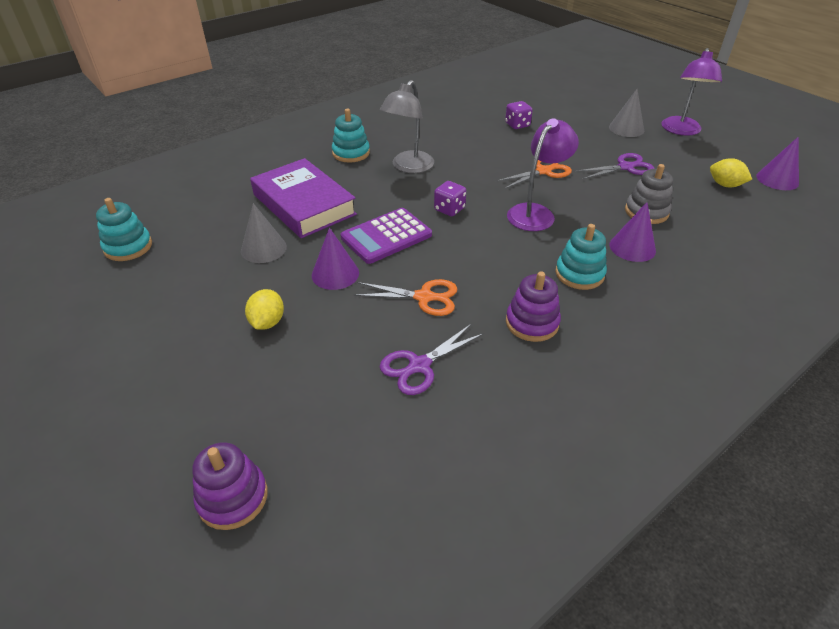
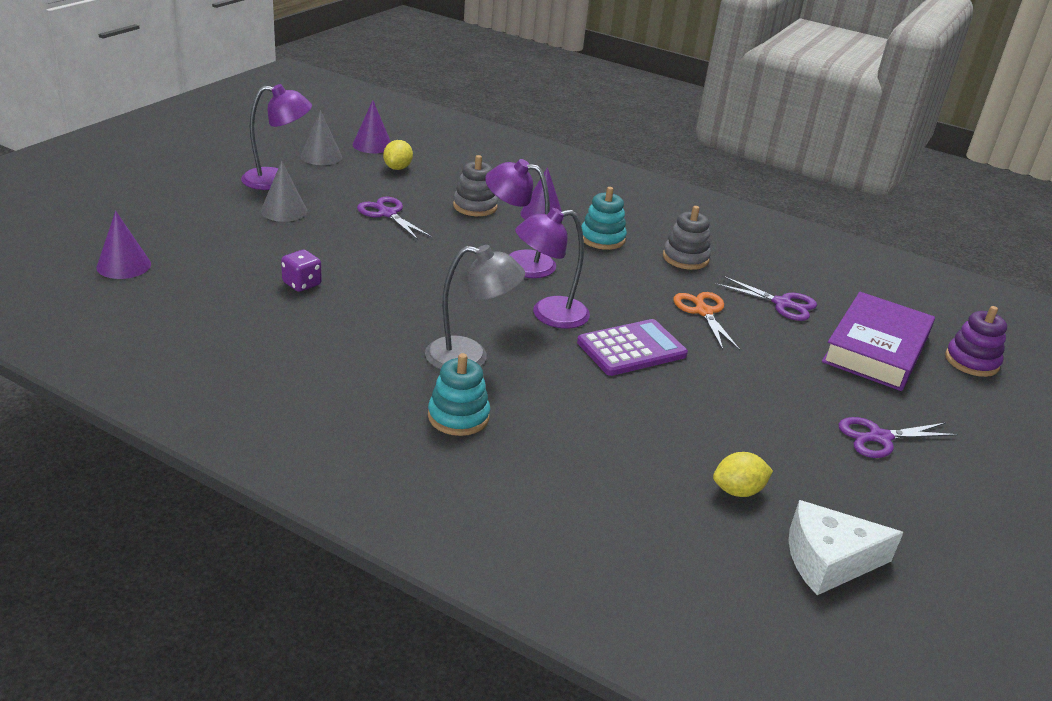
camera: 115 degrees left, 10 degrees down
turquoise stacking toy [96,198,152,261] -> white cheese [789,500,904,595]
grey cone [241,203,287,263] -> grey cone moved to [301,110,342,165]
yellow lemon [245,289,284,330] -> yellow lemon moved to [713,452,773,497]
purple book [250,158,357,238] -> purple book moved to [822,292,935,391]
purple cone [312,228,359,290] -> purple cone moved to [97,211,151,279]
purple calculator [340,208,432,264] -> purple calculator turned 60 degrees counterclockwise [577,319,688,376]
purple dice [434,181,466,216] -> purple lamp [515,208,590,329]
orange scissors [496,160,572,189] -> none
purple stacking toy [506,271,561,342] -> grey stacking toy [663,206,711,270]
none -> purple scissors [838,417,958,458]

